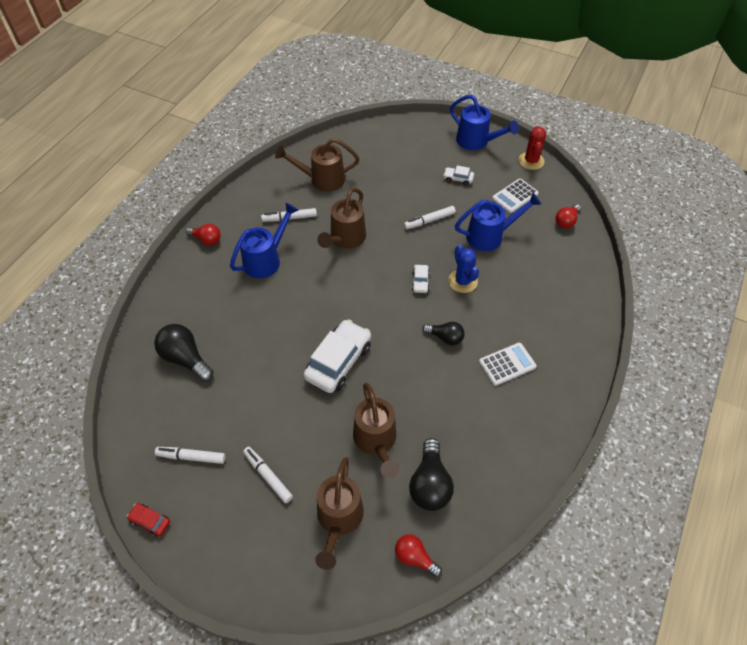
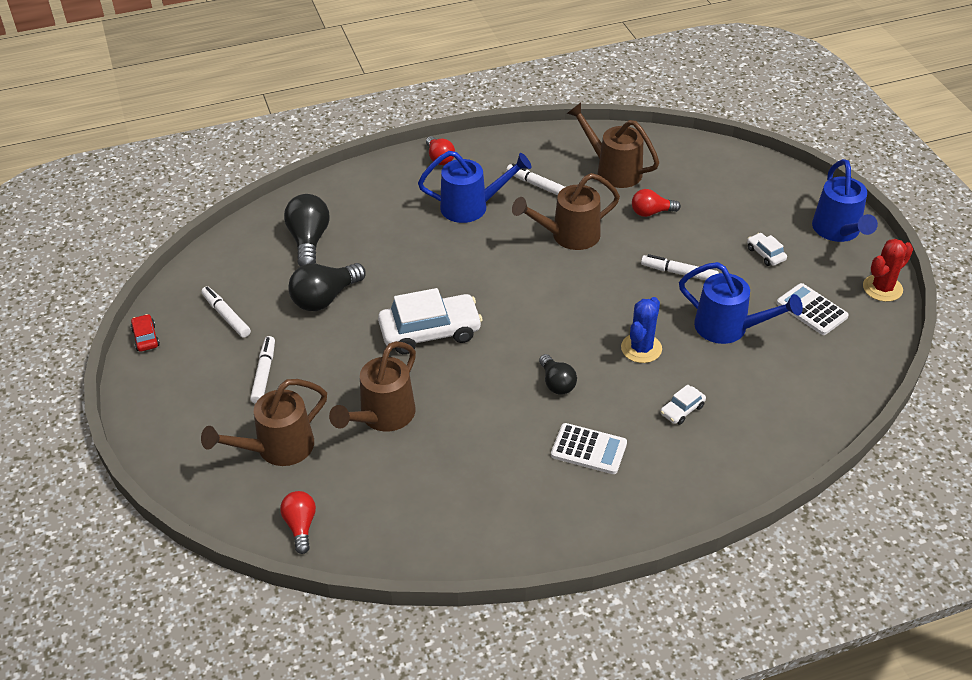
camera: 45 degrees right, 10 degrees down
black light bulb [409,438,454,511] -> black light bulb moved to [288,263,366,311]
white car [412,265,430,293] -> white car moved to [660,384,706,425]
white calculator [492,179,539,213] -> white calculator turned 45 degrees clockwise [777,283,849,335]
red light bulb [555,204,581,228] -> red light bulb moved to [632,189,681,217]

